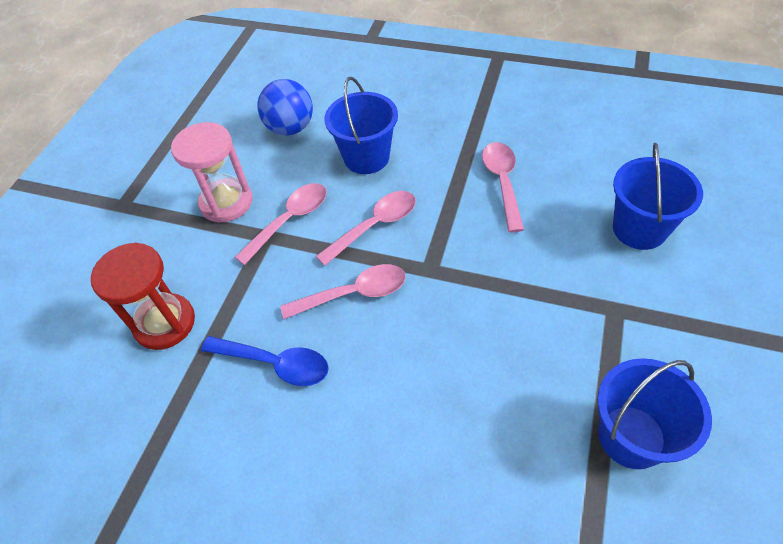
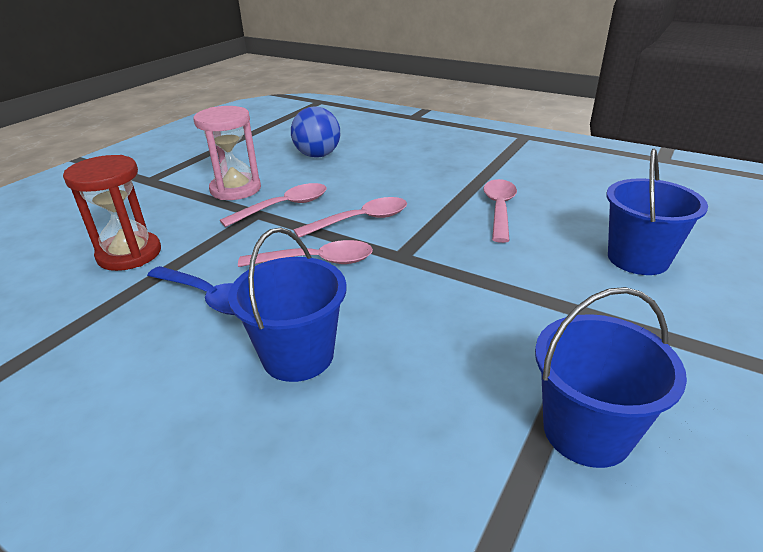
camera: 10 degrees right, 20 degrees down
blue bucket [325,77,398,174] -> blue bucket moved to [228,228,347,382]

